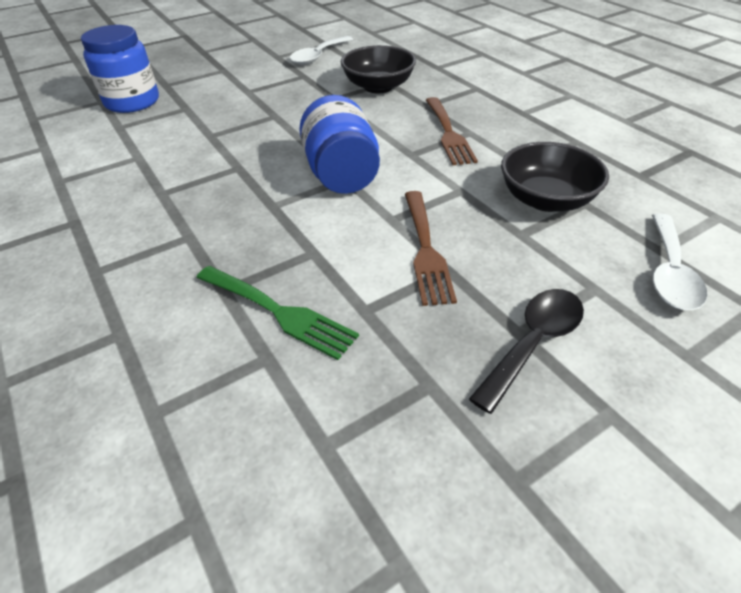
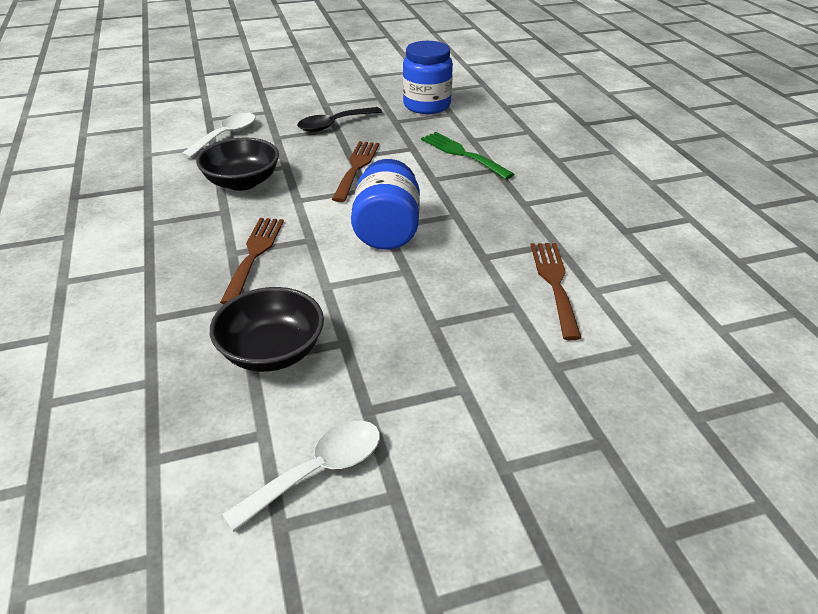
camera: 165 degrees left, 5 degrees down
blue jar [81,25,159,113] -> blue jar moved to [403,41,453,114]
none -> brown fork [531,243,581,340]

